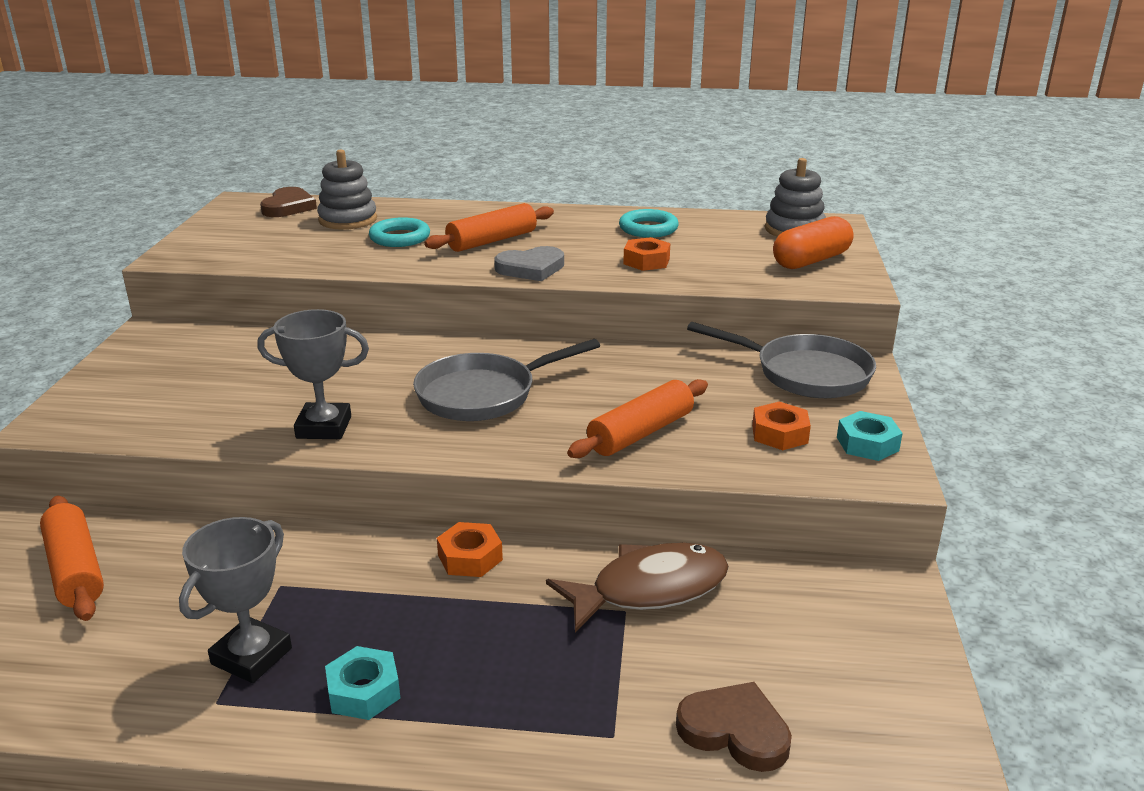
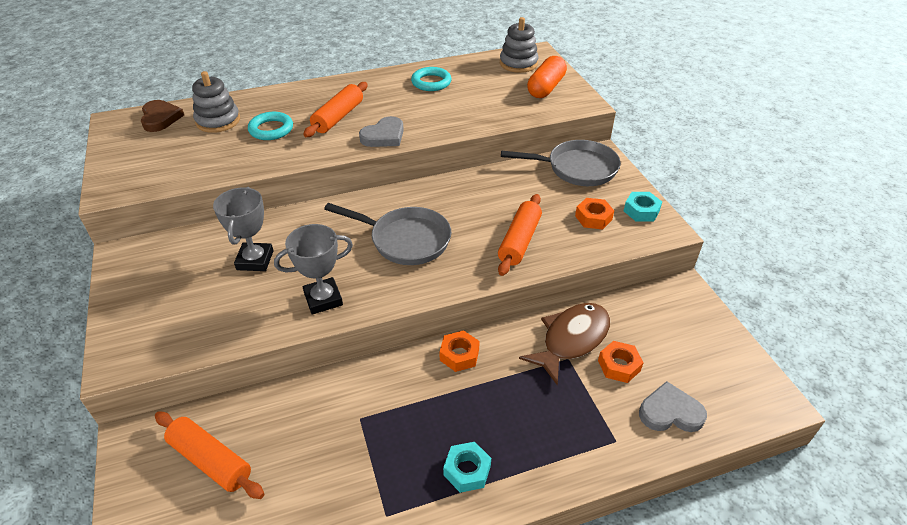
camera: 25 degrees left, 15 degrees up
grey trophy [179,517,292,683] -> grey trophy moved to [213,187,273,271]
grey pan [413,339,600,421] -> grey pan turned 105 degrees counterclockwise [324,203,451,265]
orange nut [623,237,670,271] -> orange nut moved to [598,341,644,383]
brown heart [676,682,792,772] -> grey heart [639,381,707,432]

